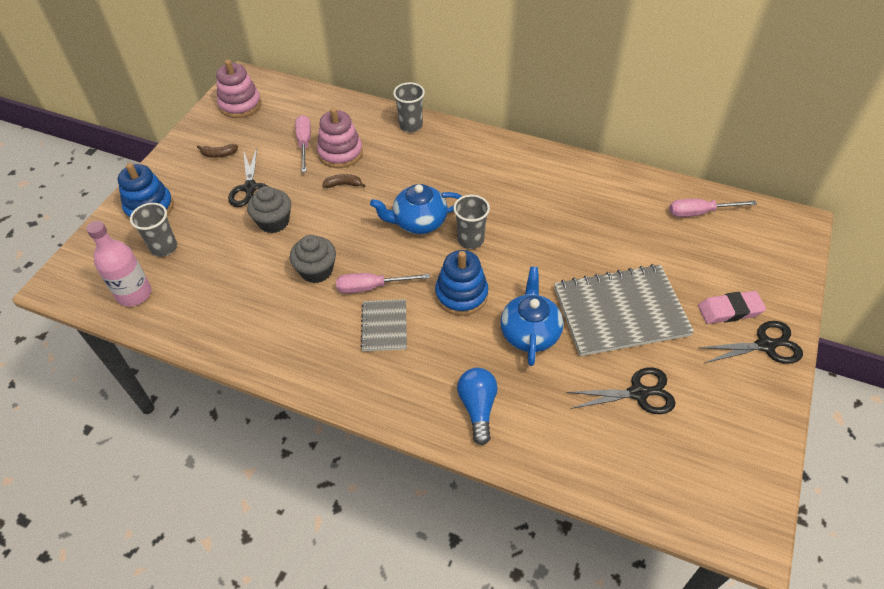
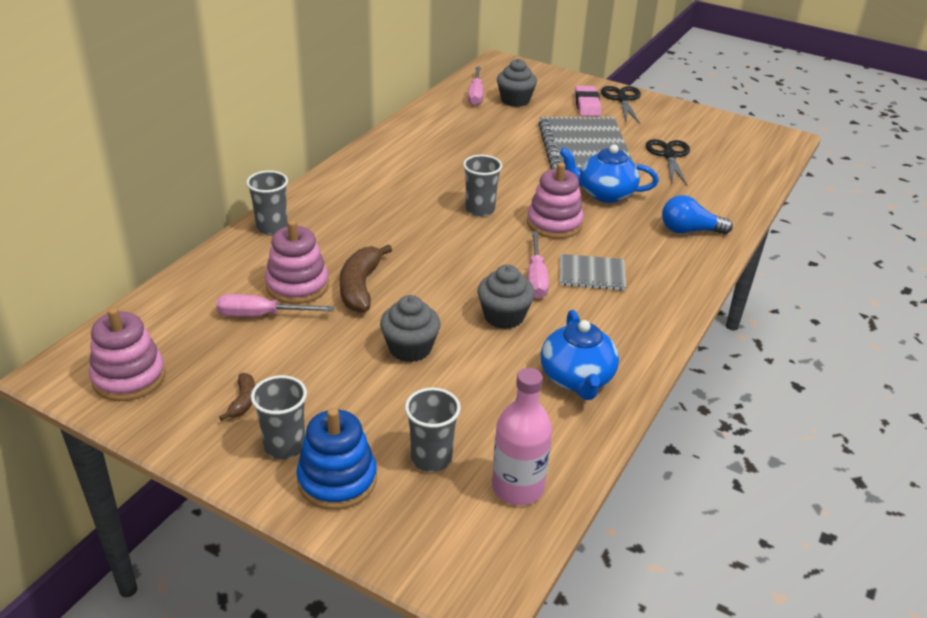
camera: 85 degrees left, 15 degrees down
black scissors [228,148,267,207] -> none
brown banana [322,174,365,188] -> brown banana [339,244,392,313], size x1.90
blue teapot [370,184,462,234] -> blue teapot moved to [541,310,619,400]
blue stacking toy [435,250,488,316] -> pink stacking toy [527,162,584,239]
none -> grey cup [251,375,307,459]
none -> grey cupcake [497,59,537,107]

